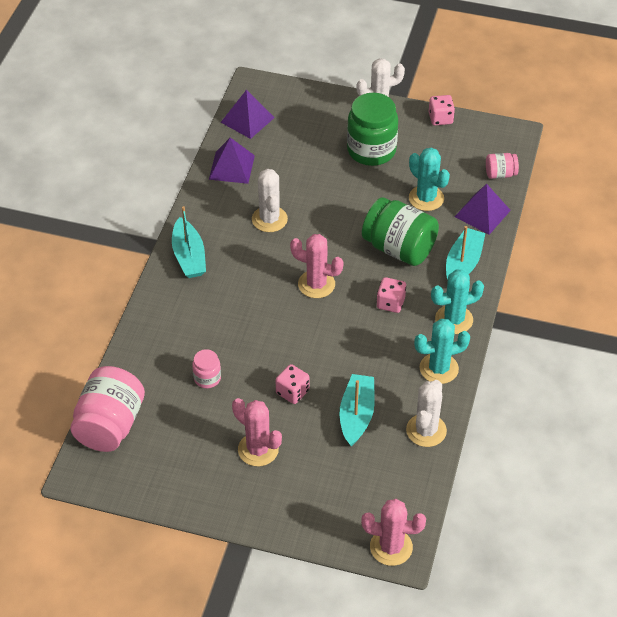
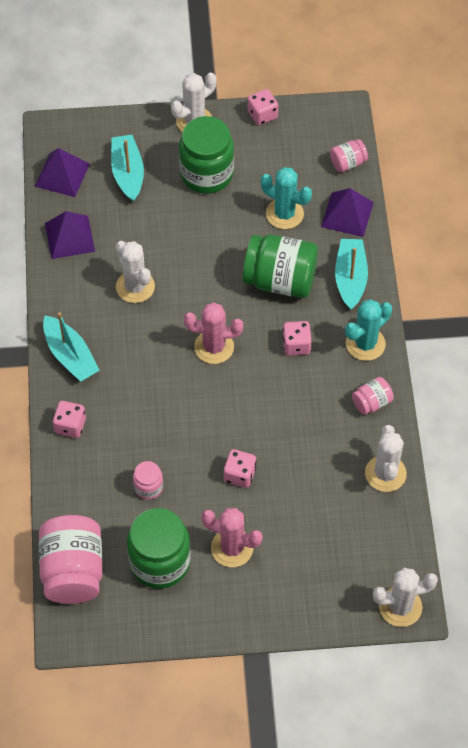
camera: 20 degrees left, 10 degrees up
turquoise boat [339,374,375,446] -> turquoise boat moved to [111,135,144,202]
pink cactus [361,499,426,566] -> white cactus [373,568,438,627]
turquoise cactus [414,319,470,384] -> pink jar [352,377,394,415]
none -> pink dice [53,401,86,438]
none -> green jar [127,508,191,589]

